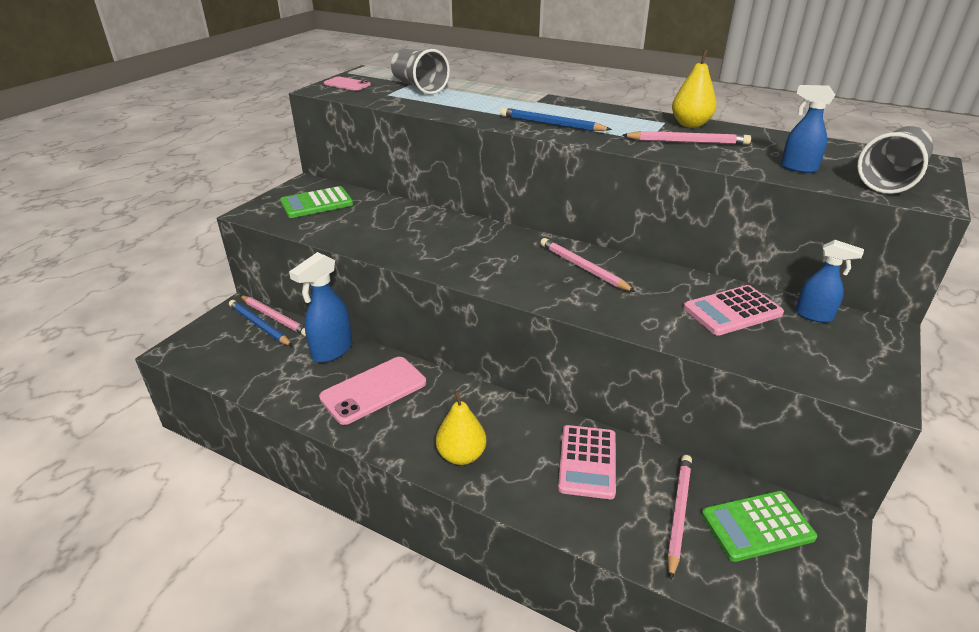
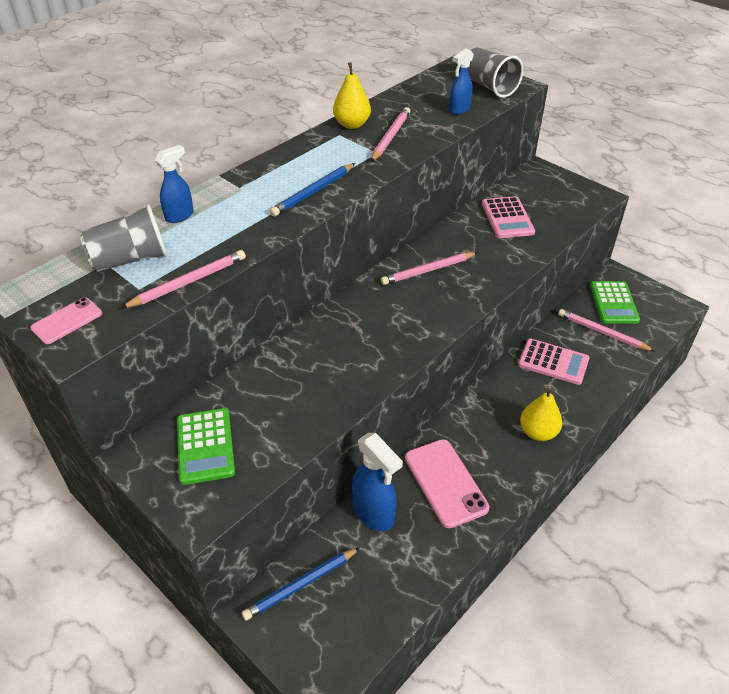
camera: 75 degrees left, 10 degrees up
pink pencil [240,295,306,337] -> pink pencil moved to [120,250,246,309]
blue spray bottle [796,240,864,323] -> blue spray bottle moved to [155,145,194,223]

